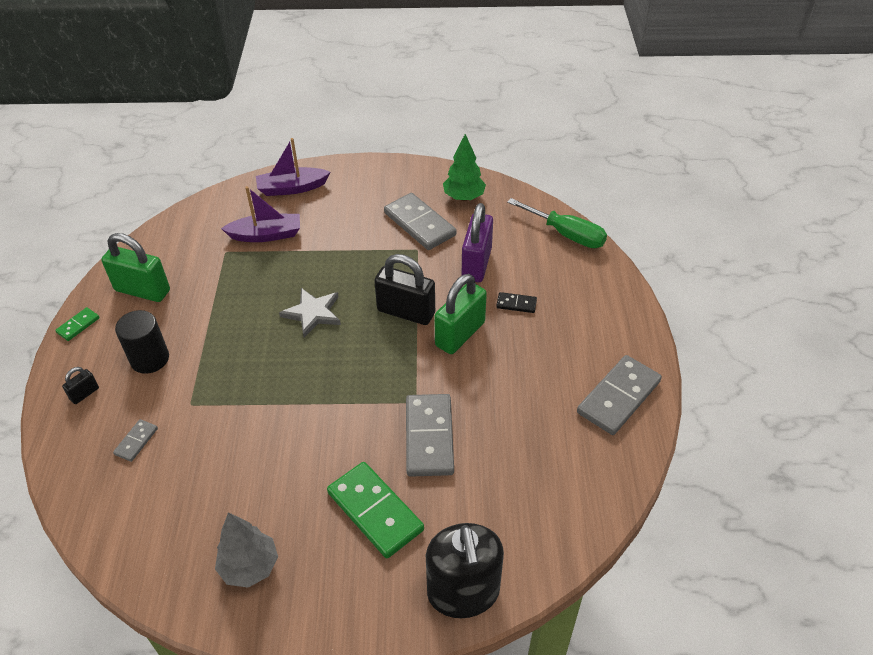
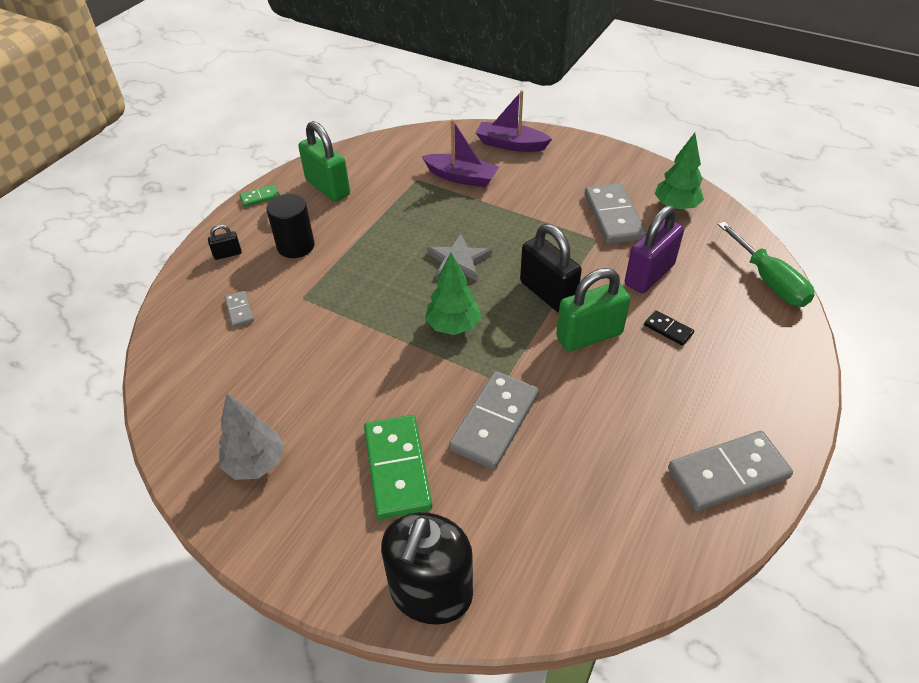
camera: 30 degrees right, 0 degrees up
grey domino [113,419,158,462] -> grey domino turned 75 degrees counterclockwise [224,291,254,327]
none -> green tree [425,252,481,335]

